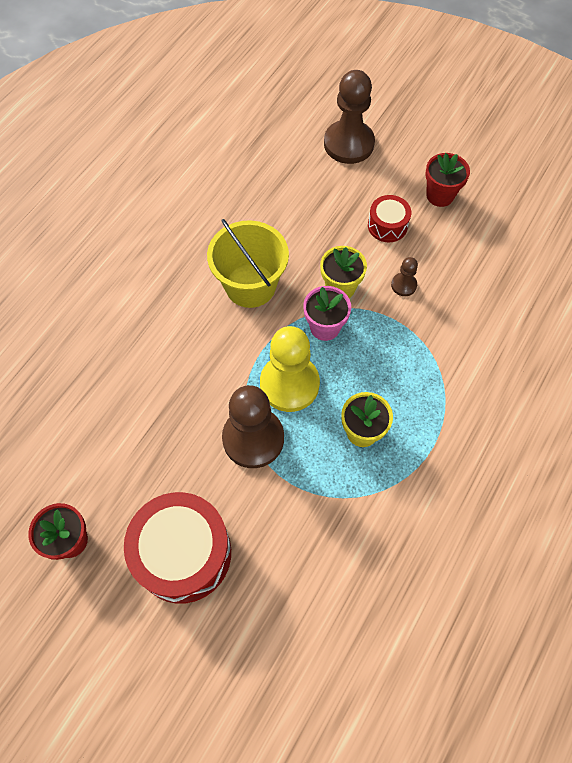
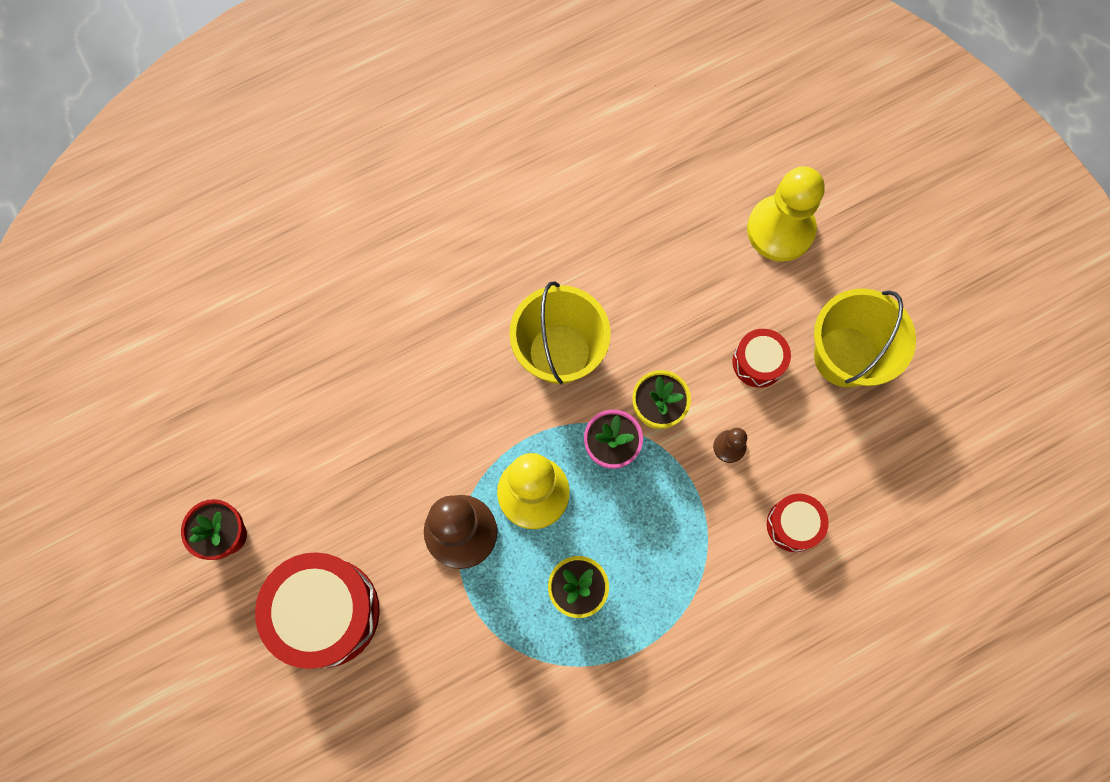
camera: 30 degrees right, 10 degrees up
brown pawn [324,70,375,164] -> yellow pawn [747,166,825,262]
red flower pot [425,153,470,207] -> yellow bucket [814,288,916,387]
none -> red drum [767,494,829,552]

